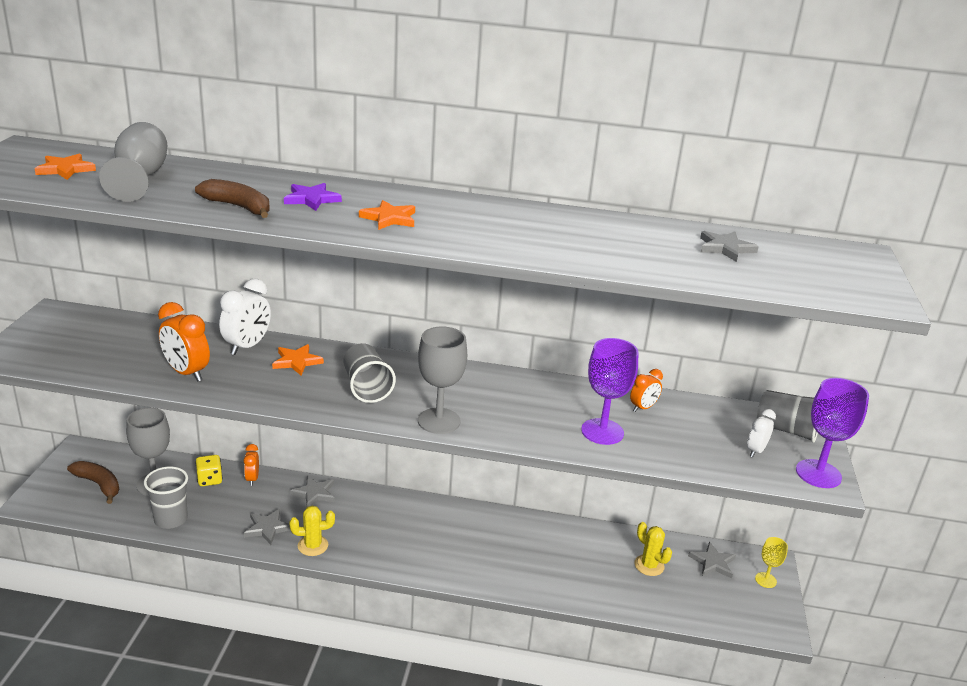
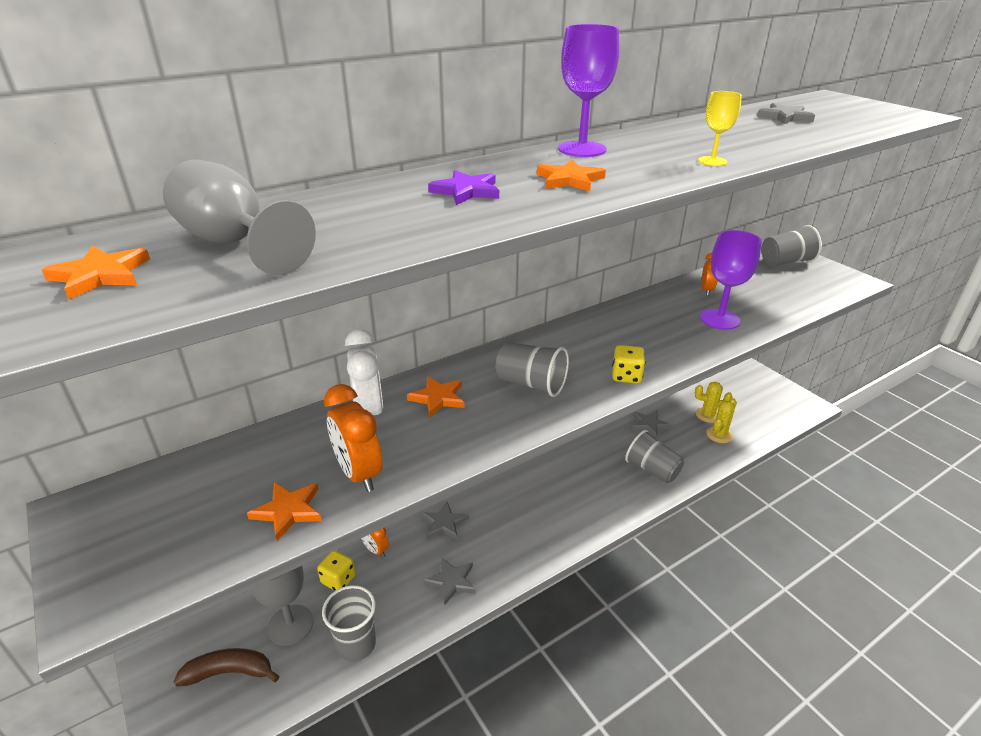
camera: 40 degrees left, 5 degrees up
orange clock [158,302,210,382] -> orange clock turned 60 degrees clockwise [324,384,383,492]
brown banana [195,179,270,218] -> none
yellow cactus [290,506,335,556] -> yellow cactus moved to [706,398,737,443]
grey goblet [418,327,467,434] -> yellow dice [612,345,645,384]
grey star [688,542,736,578] -> grey star moved to [631,410,672,438]
white clock [747,409,776,457] -> none
yellow goblet [755,537,788,588] -> yellow goblet moved to [698,91,742,166]
purple goblet [796,378,869,488] -> purple goblet moved to [558,24,619,157]
none -> orange star [247,482,322,541]
none -> grey cup [625,430,684,483]

